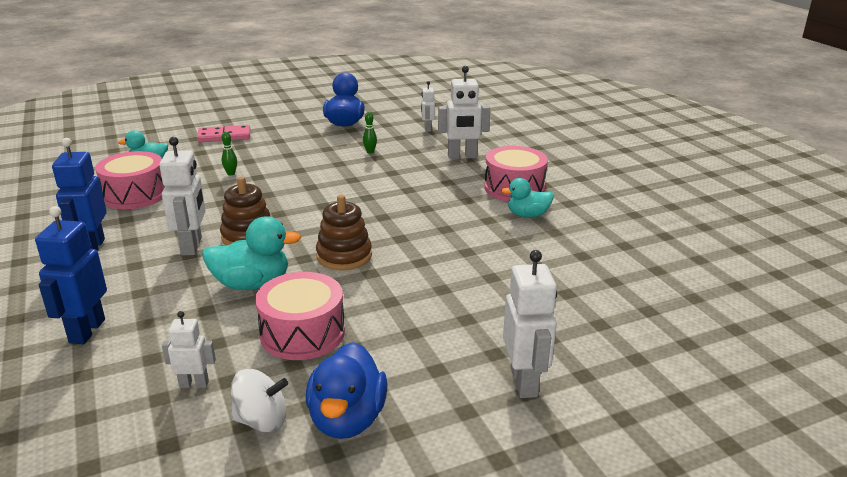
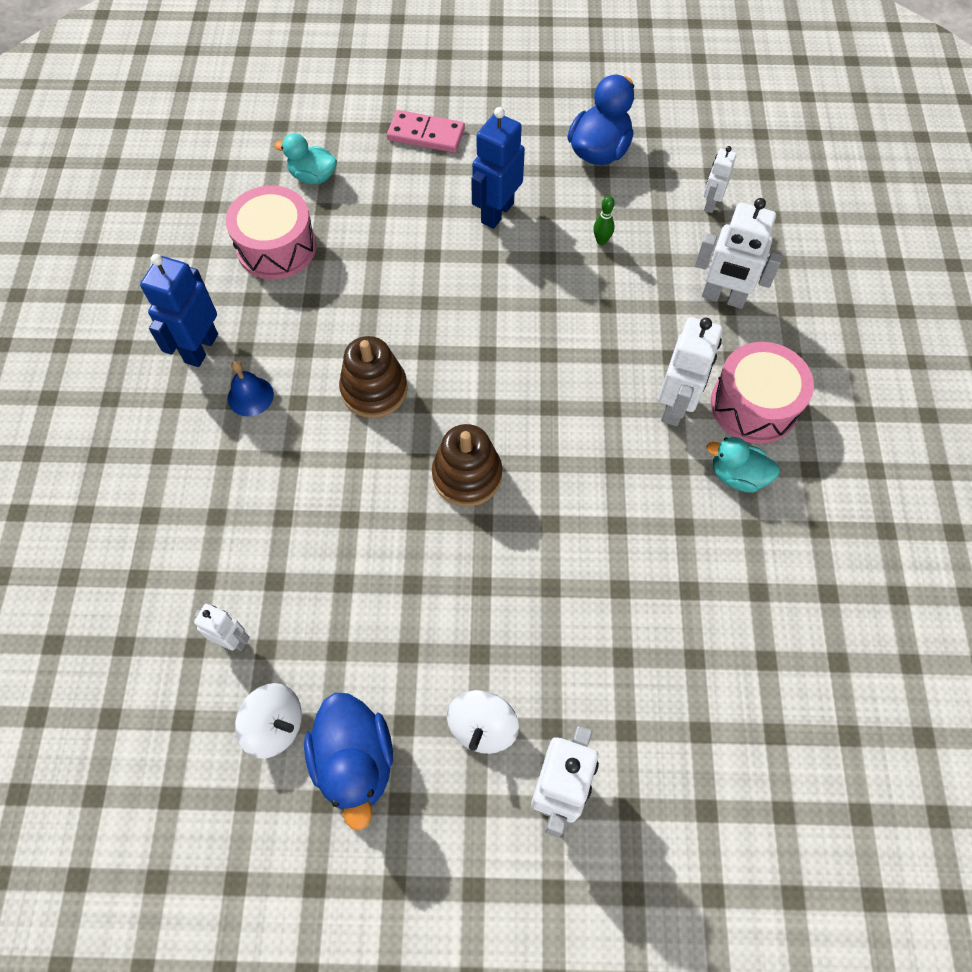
camera: 25 degrees right, 35 degrees up
blue robot [35,206,107,344] -> blue robot moved to [471,107,525,229]
white robot [159,137,205,255] -> white robot moved to [658,317,723,426]
turquoise duck [202,216,301,290] -> none
green bowling pin [222,132,237,175] -> none
pink drum [255,272,345,360] -> none
blue duck [306,342,388,439] -> blue duck turned 45 degrees counterclockwise [304,693,393,830]
none -> blue bell [228,361,274,416]
none -> white spinning top [447,690,519,754]

